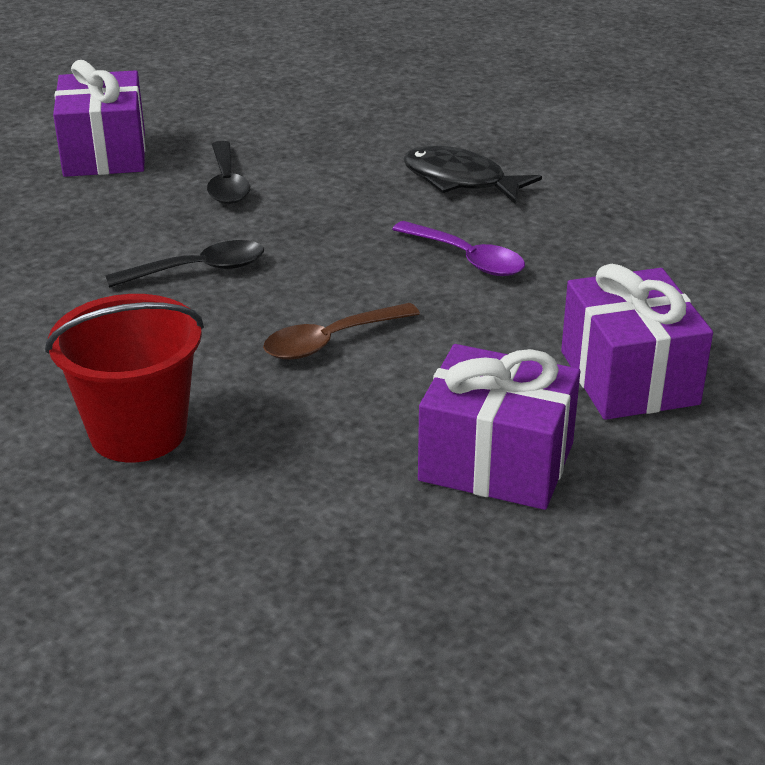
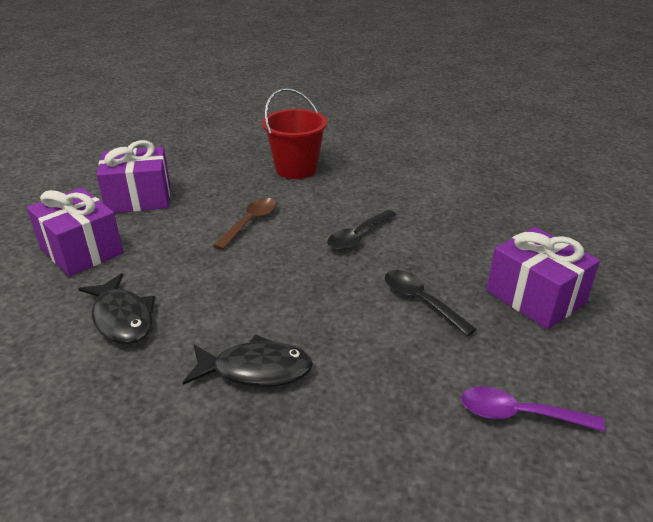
camera: 150 degrees right, 0 degrees up
purple spoon [392,221,525,276] -> purple spoon moved to [461,386,605,432]
none -> black fish [78,273,156,345]

